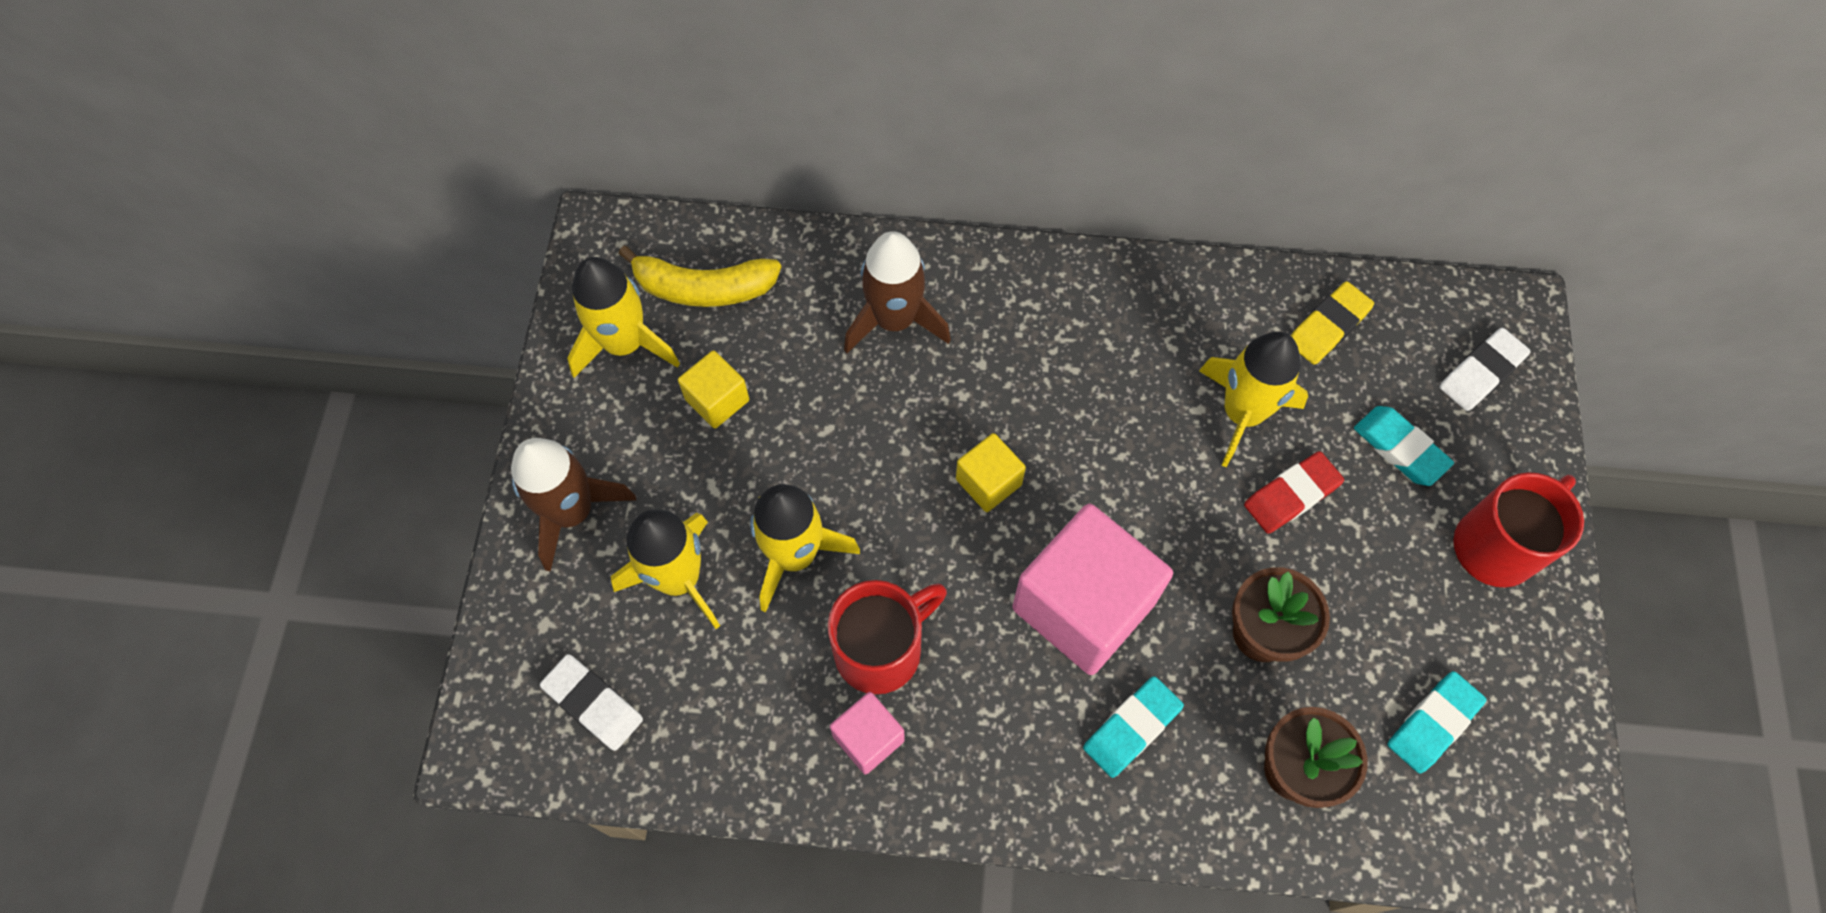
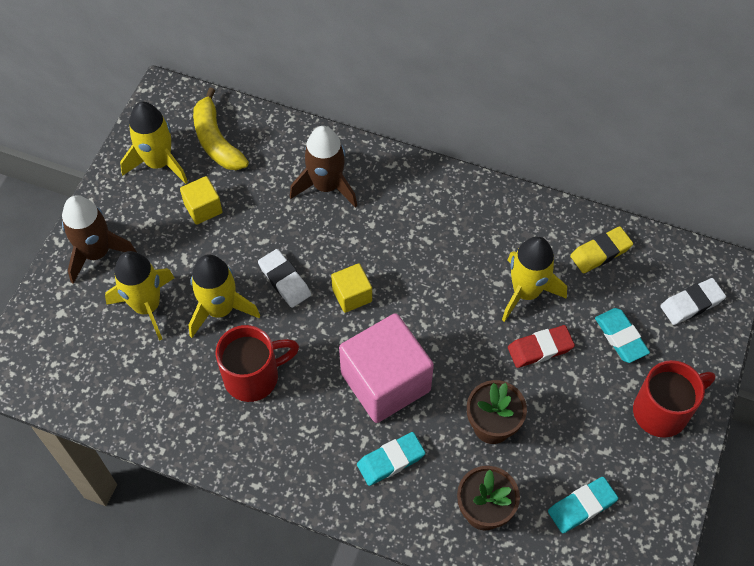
camera: 15 degrees right, 5 degrees down
white eraser [540,654,643,751] -> white eraser moved to [258,249,311,308]
yellow banana [618,246,781,307] -> yellow banana turned 45 degrees clockwise [193,88,249,170]
pink cube [830,692,905,774] -> none

